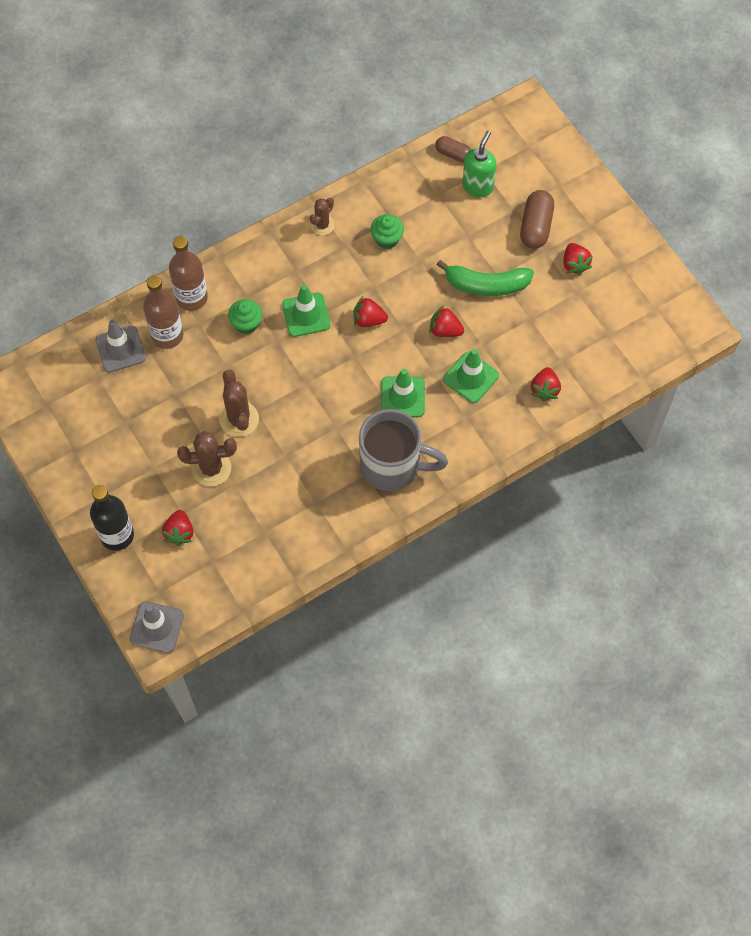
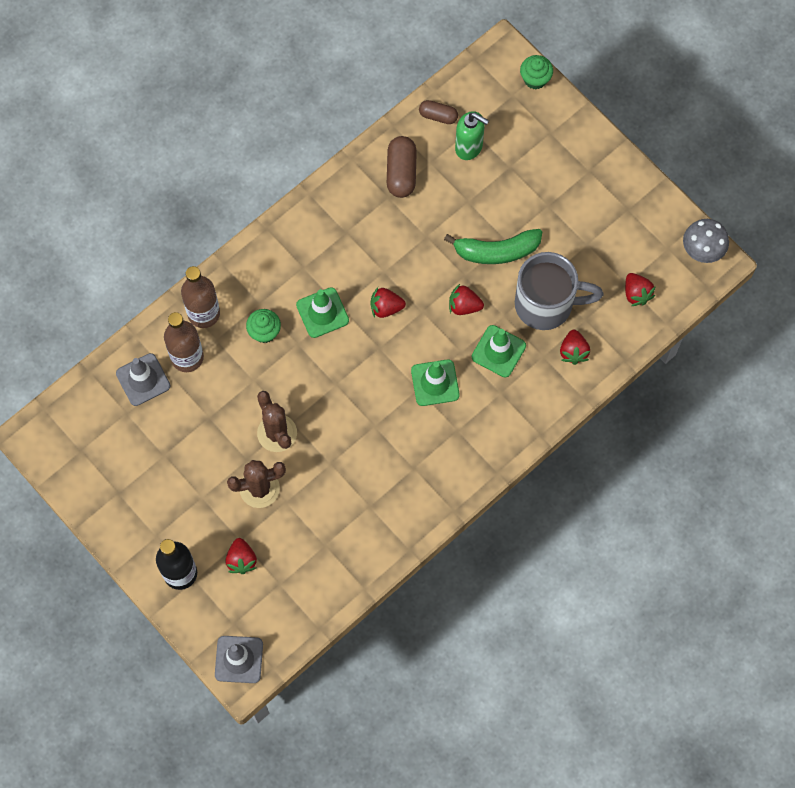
camera: 10 degrees left, 5 degrees up
brown cactus [310,198,335,235] -> none
grey mug [359,409,448,491] -> grey mug moved to [515,252,603,330]
green cupcake [371,214,404,249] -> green cupcake moved to [520,55,553,89]
green soap dispenser [462,131,496,197] -> green soap dispenser turned 105 degrees clockwise [455,111,489,160]
brown capsule [520,190,554,249] -> brown capsule moved to [387,136,417,198]
red strawberry [563,243,593,275] -> red strawberry moved to [625,273,656,306]
none -> grey mushroom [683,219,729,263]

